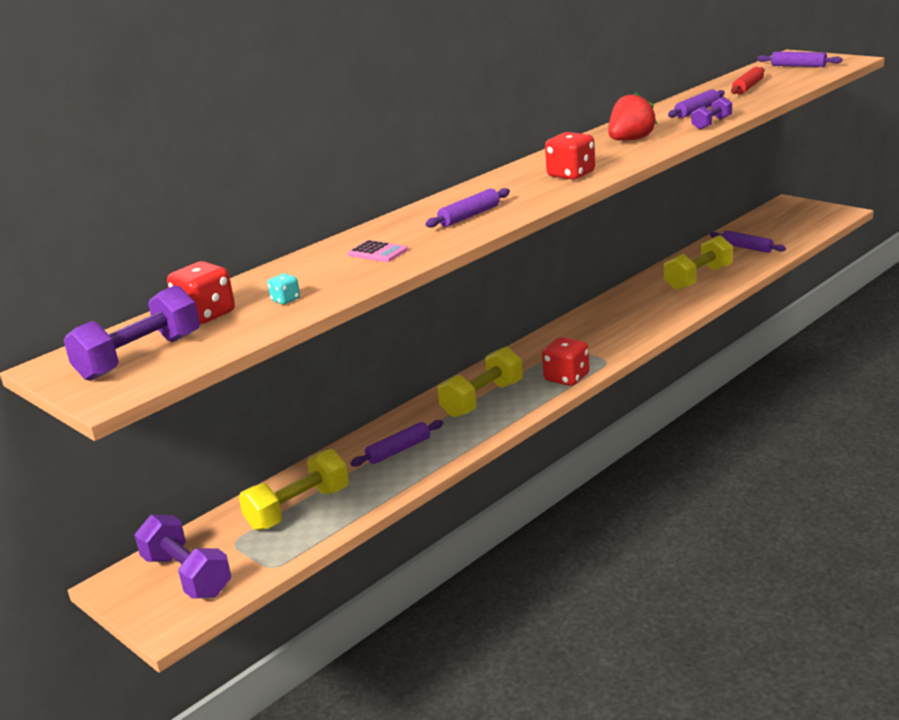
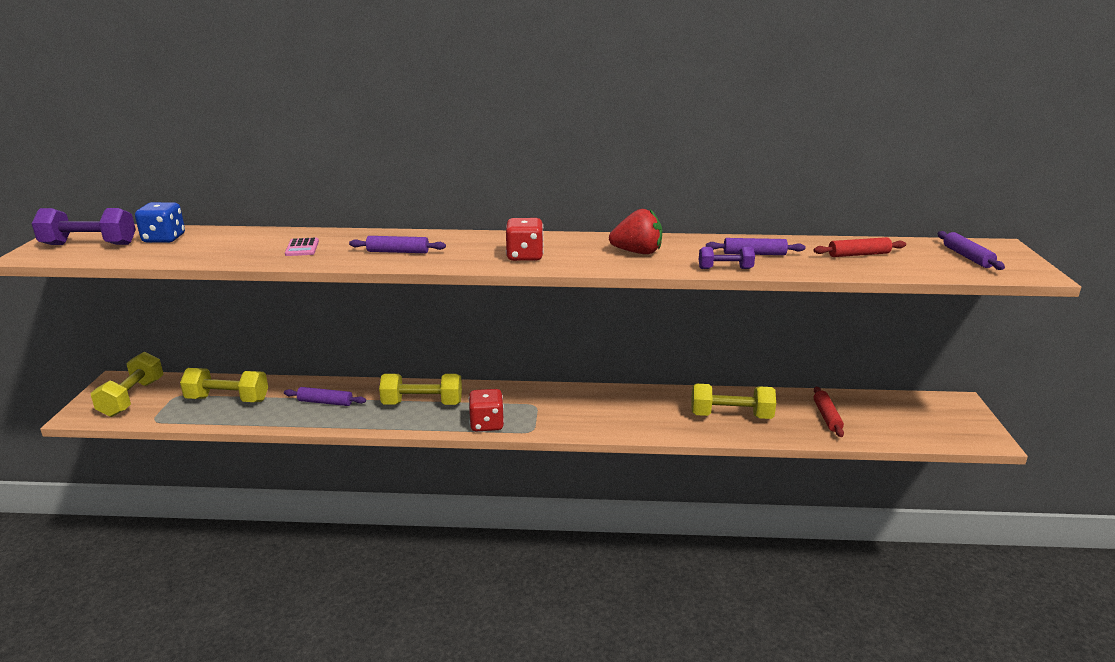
camera: 45 degrees right, 0 degrees up
purple dumbbell [134,514,232,599] -> yellow dumbbell [91,352,164,417]
red dice [167,261,235,324] -> blue dice [135,202,185,243]
turquoise dice [267,273,300,305] -> none
purple rolling pin [710,231,786,253] -> red rolling pin [814,387,844,437]

